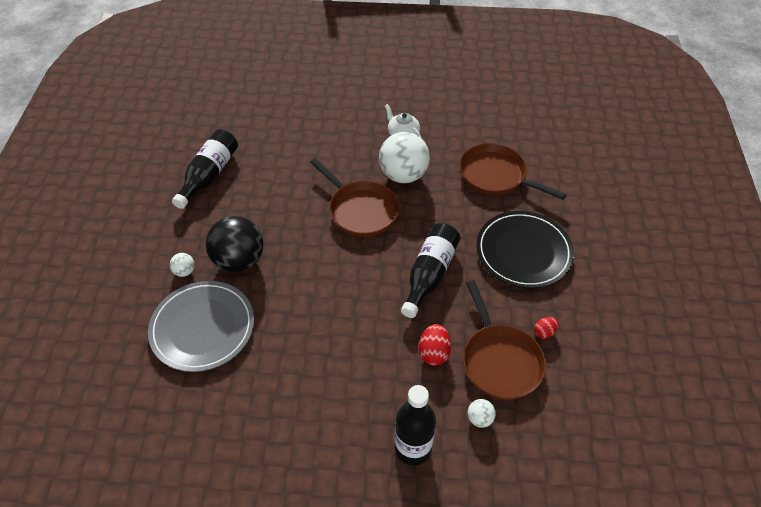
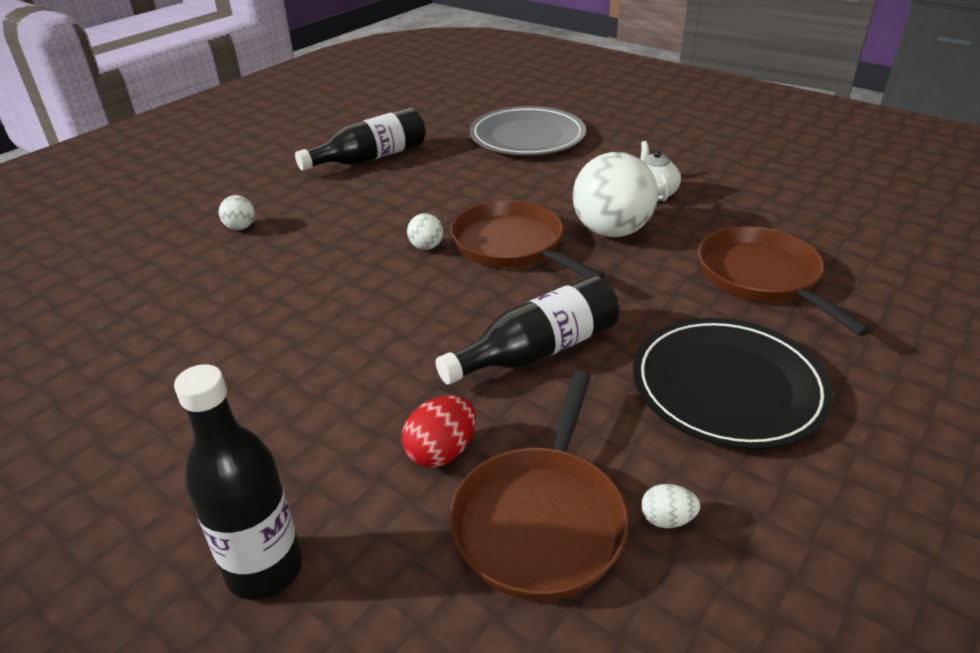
camera: 35 degrees right, 15 degrees down
grey plate [148,281,254,372] -> grey plate moved to [469,106,586,155]
black ball [206,216,263,272] -> none
brown pan [310,158,400,237] -> brown pan turned 150 degrees clockwise [451,200,605,279]
white ball [467,399,496,428] -> white ball moved to [407,213,443,250]
red egg [534,317,559,339] -> white egg [641,484,700,528]

